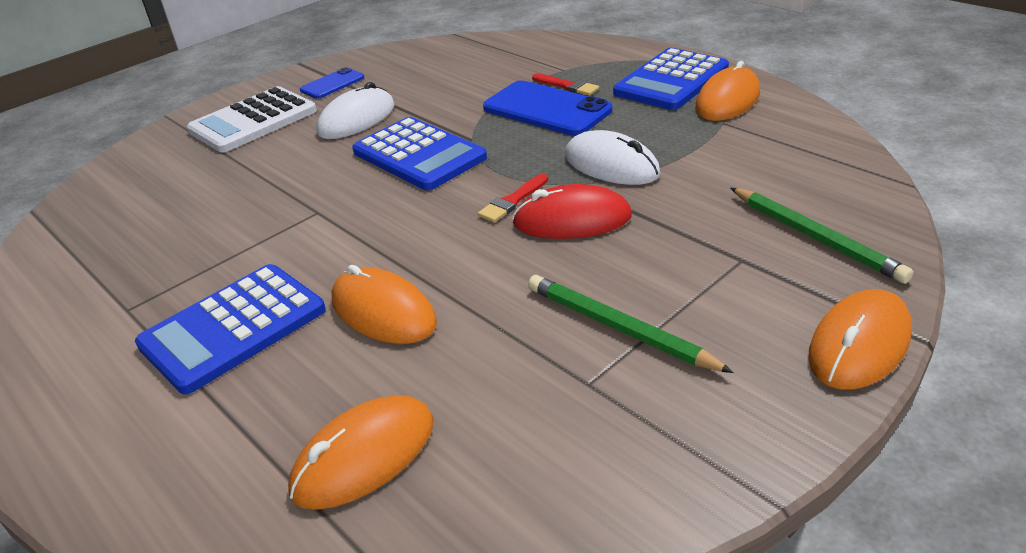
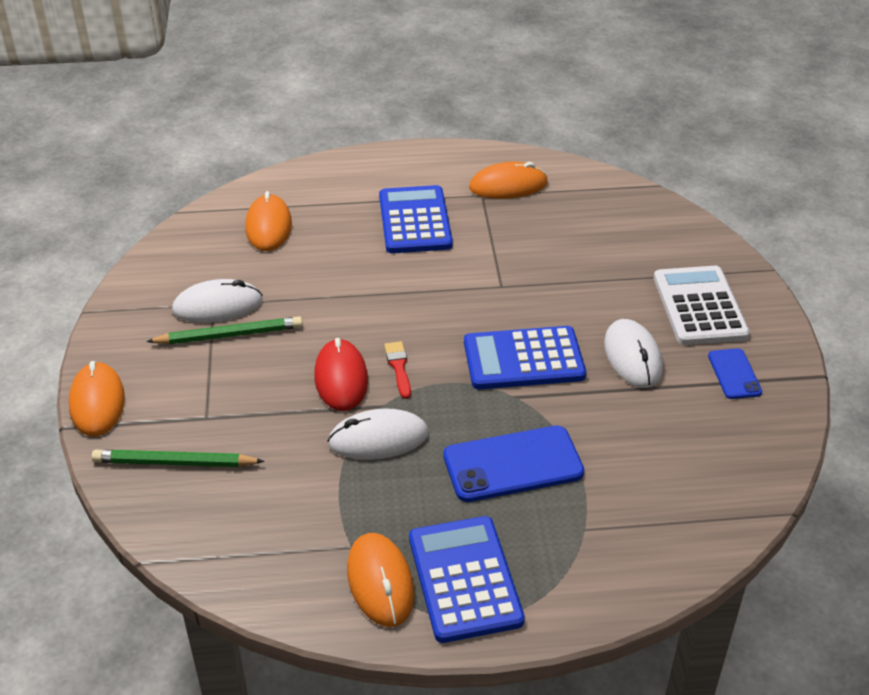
camera: 125 degrees right, 5 degrees up
orange mouse [331,265,437,344] -> orange mouse moved to [469,162,548,199]
red mouse [512,184,632,239] -> red mouse turned 45 degrees counterclockwise [314,338,368,411]
red brush [532,73,599,96] -> none
none -> white mouse [172,279,263,323]

